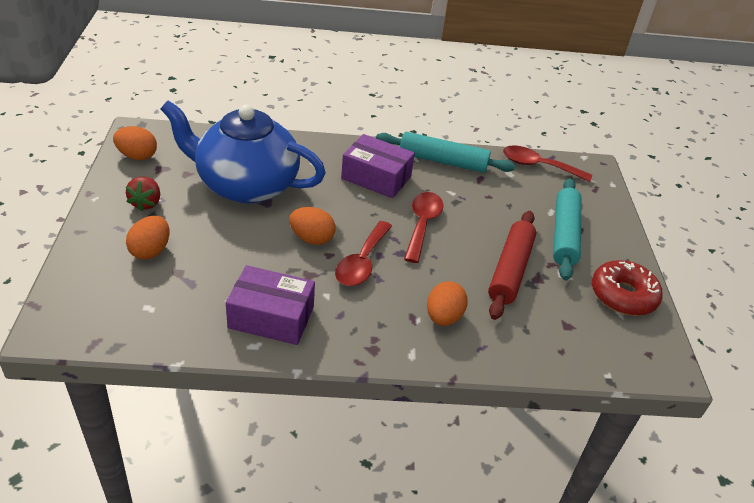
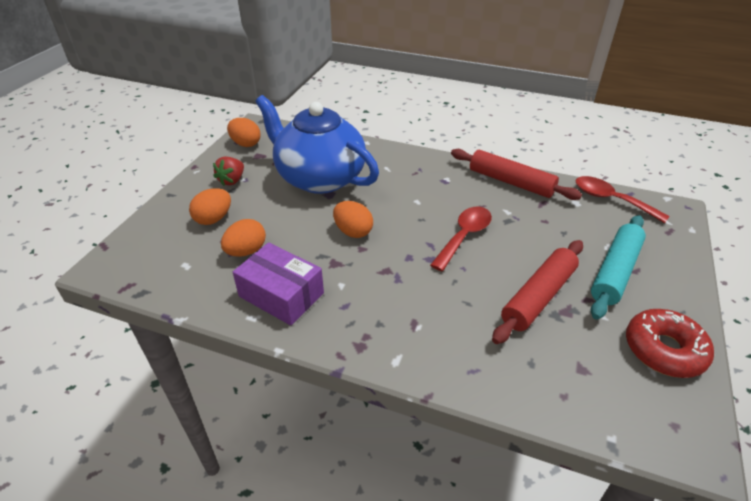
camera: 25 degrees right, 0 degrees up
red spoon [335,221,392,286] -> none
purple box [341,134,415,198] -> none
turquoise rolling pin [376,132,515,173] -> red rolling pin [451,149,582,200]
orange egg [427,281,468,326] -> orange egg moved to [221,219,266,257]

